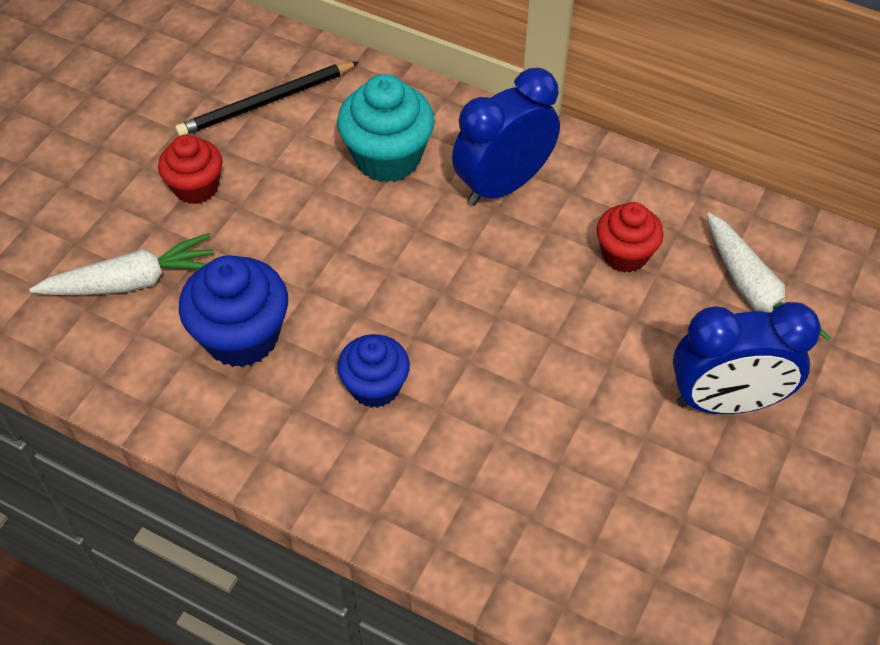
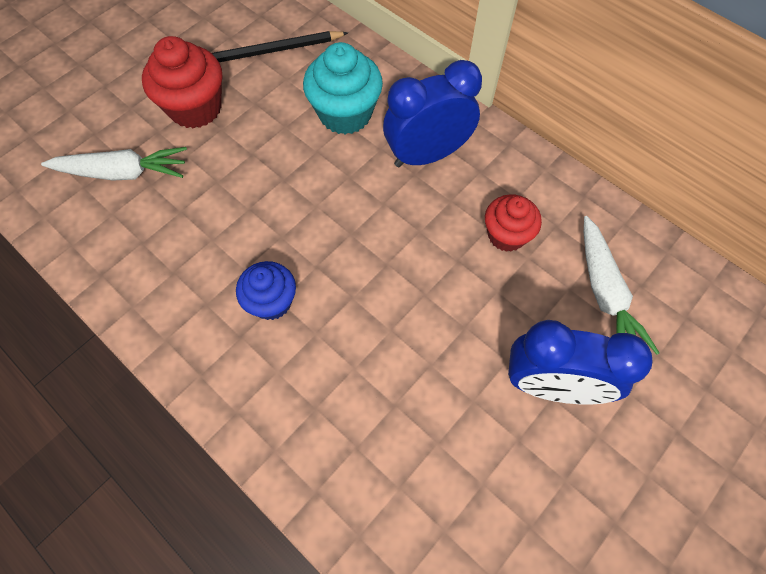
camera: 15 degrees right, 10 degrees up
red cupcake [158,134,223,204] -> red cupcake [142,36,222,129], size x1.53
blue cupcake [179,255,288,367] -> none

